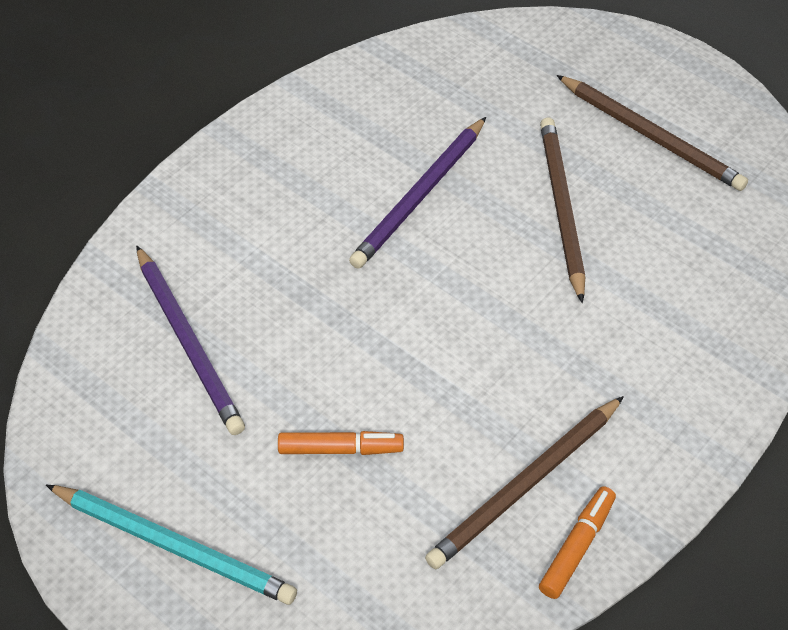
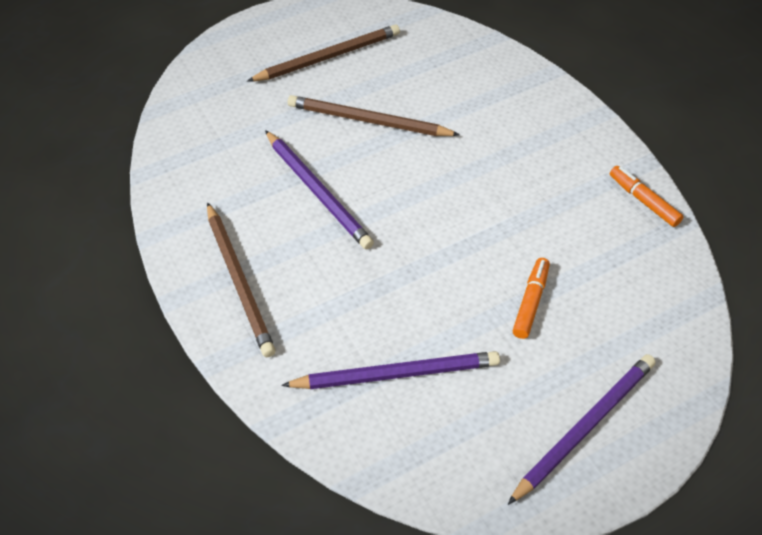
camera: 70 degrees left, 0 degrees up
turquoise pencil [46,485,297,605] -> purple pencil [508,354,656,505]
brown pencil [425,396,624,569] -> brown pencil moved to [207,202,276,357]

